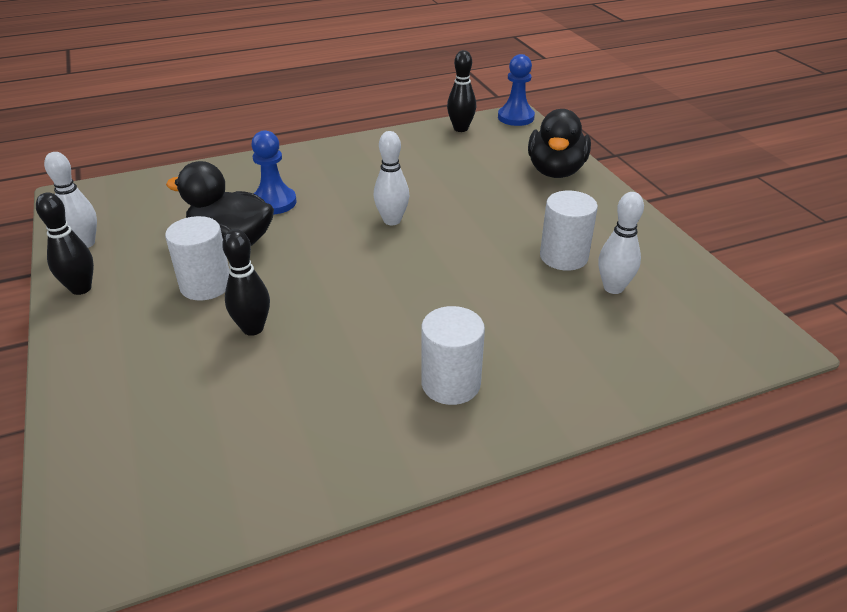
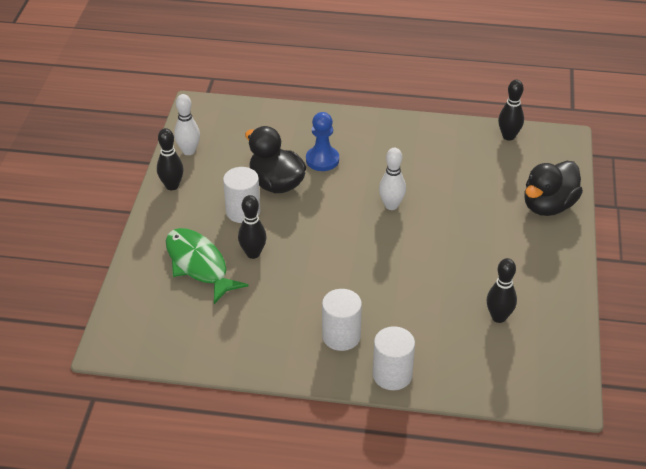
camera: 30 degrees right, 5 degrees up
blue pawn [498,54,535,126] -> none
white cylinder [540,191,598,271] -> white cylinder moved to [373,326,415,390]
white bowling pin [598,192,644,294] -> black bowling pin [486,258,517,323]
none -> green fish [166,228,248,304]

